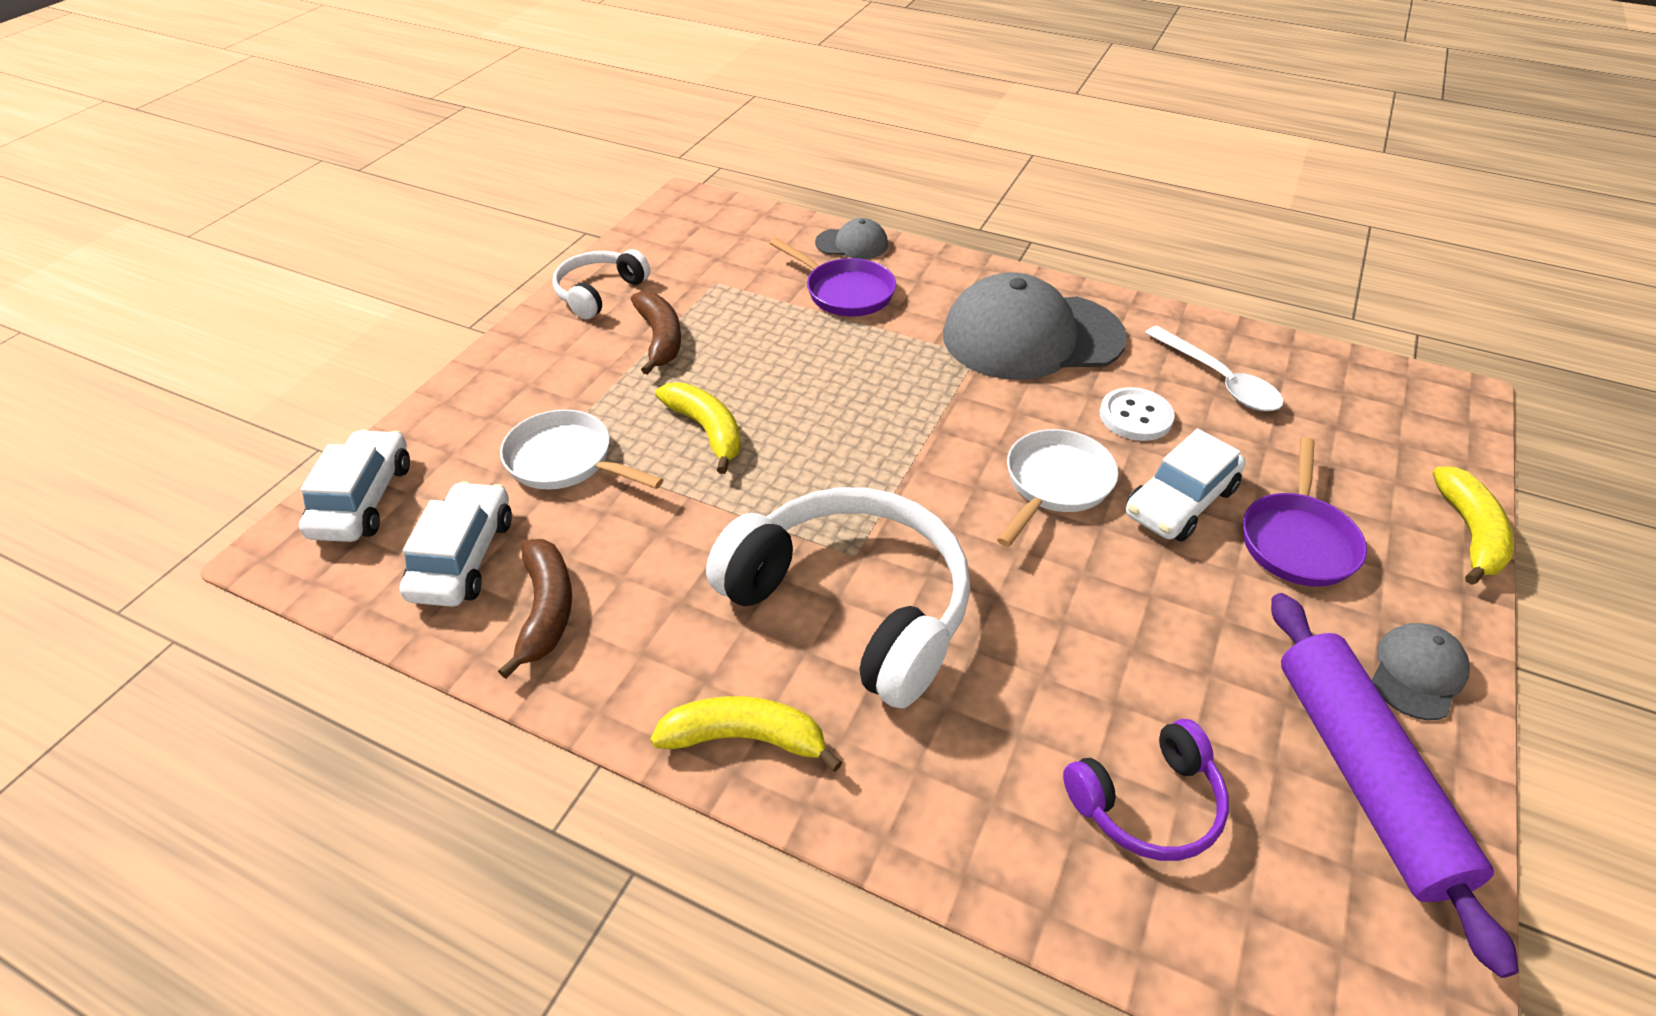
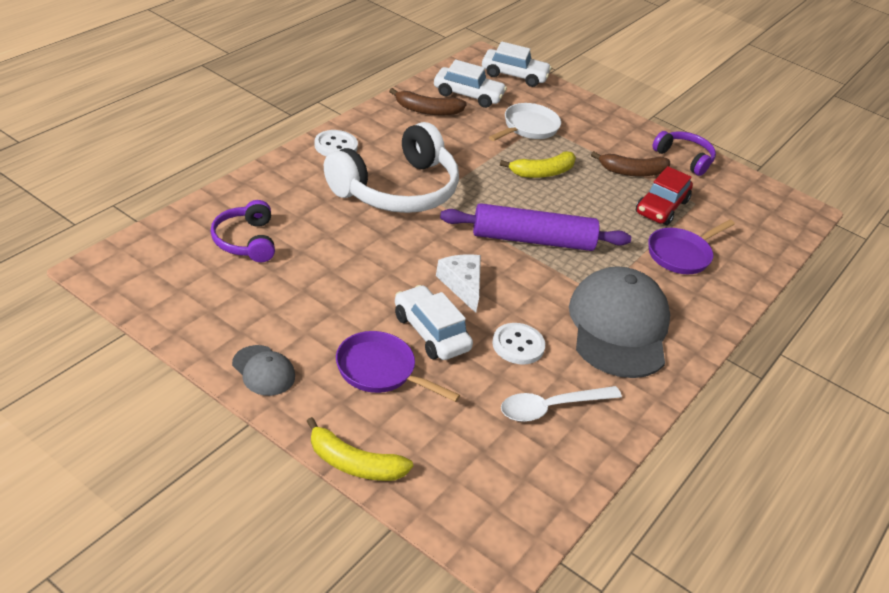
camera: 95 degrees right, 5 degrees down
white headphones [552,249,650,319] -> purple headphones [652,131,716,176]
yellow banana [650,696,842,772] -> white button [314,130,358,157]
grey cap [815,218,888,259] -> none
white pan [997,429,1118,547] -> white cheese [436,254,481,313]
purple rolling pin [1271,593,1519,978] -> purple rolling pin moved to [440,203,631,251]
none -> red car [636,166,693,225]

